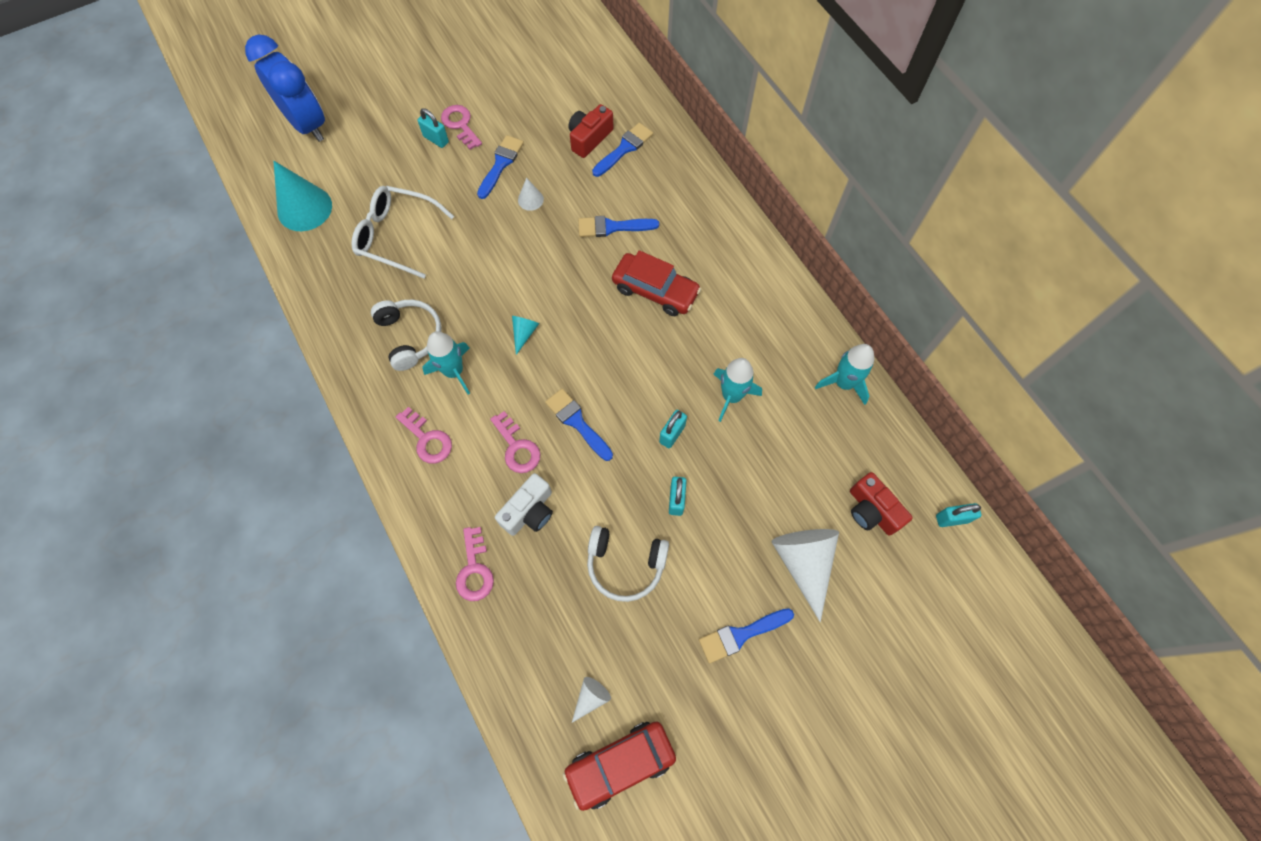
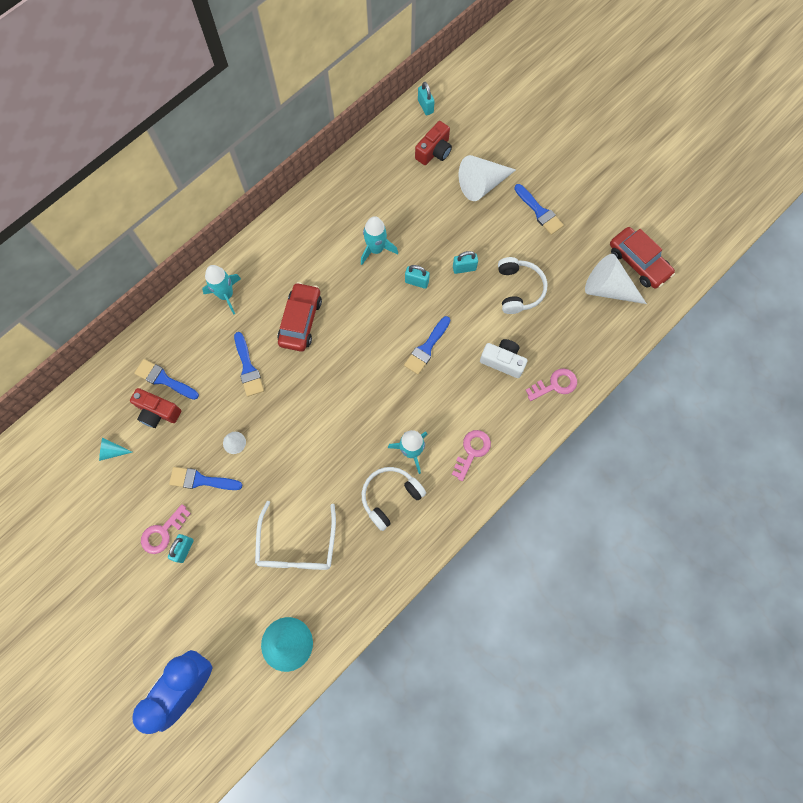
camera: 105 degrees left, 5 degrees up
pink key [490,411,540,473] -> none
turquoise cone [512,316,539,355] -> turquoise cone moved to [99,438,132,461]
white cone [572,677,611,723] -> white cone [585,254,647,304], size x2.08
turquoise rocket [815,344,874,405] -> turquoise rocket moved to [202,265,241,314]

